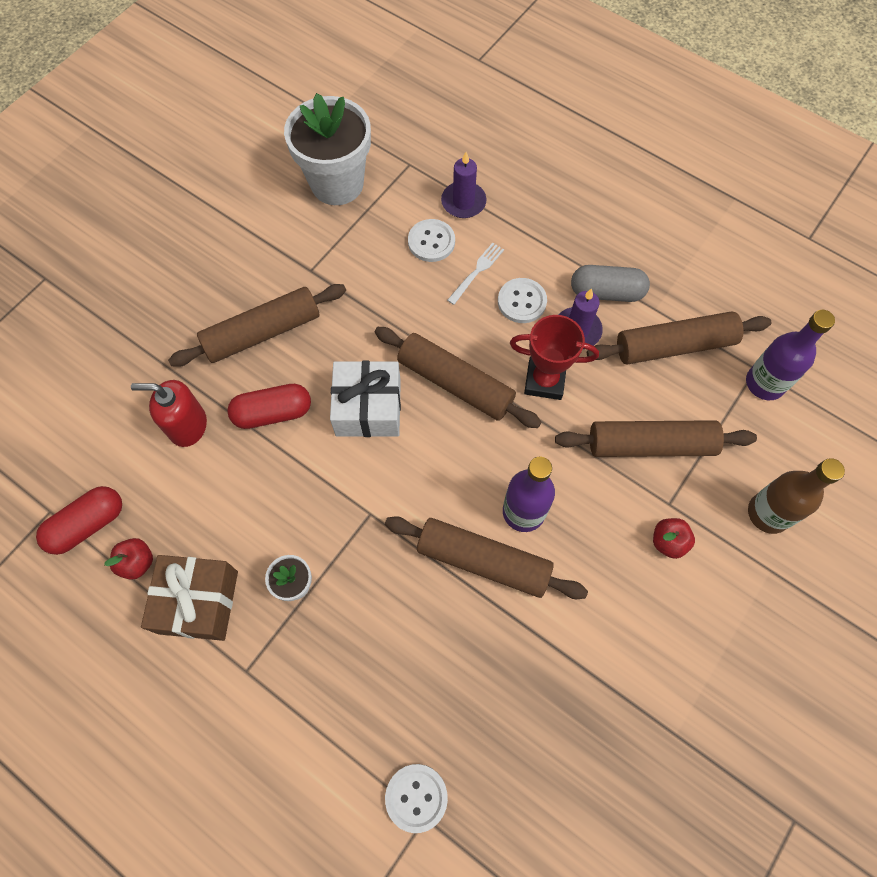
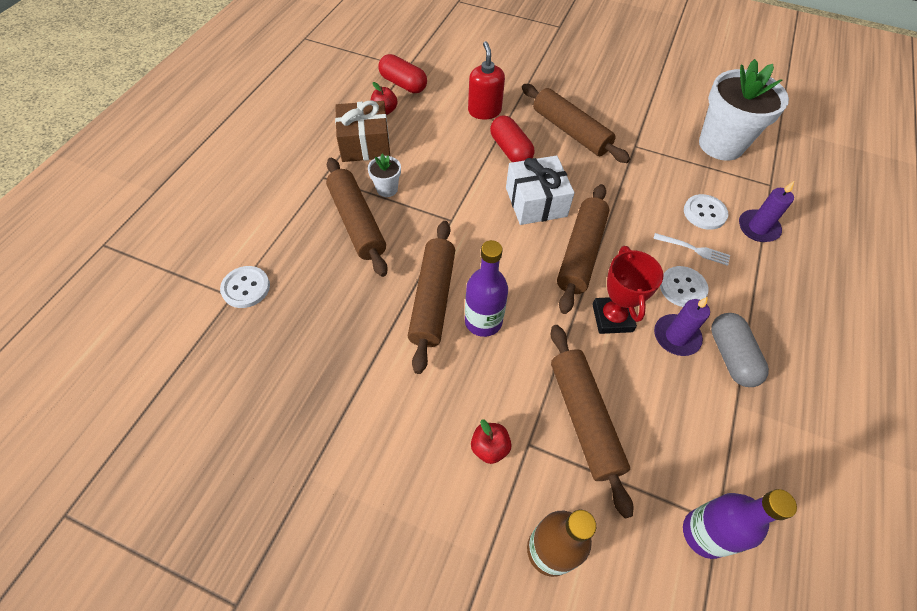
camera: 75 degrees right, 10 degrees down
brown rolling pin [587,311,771,364] -> brown rolling pin moved to [326,158,388,277]

